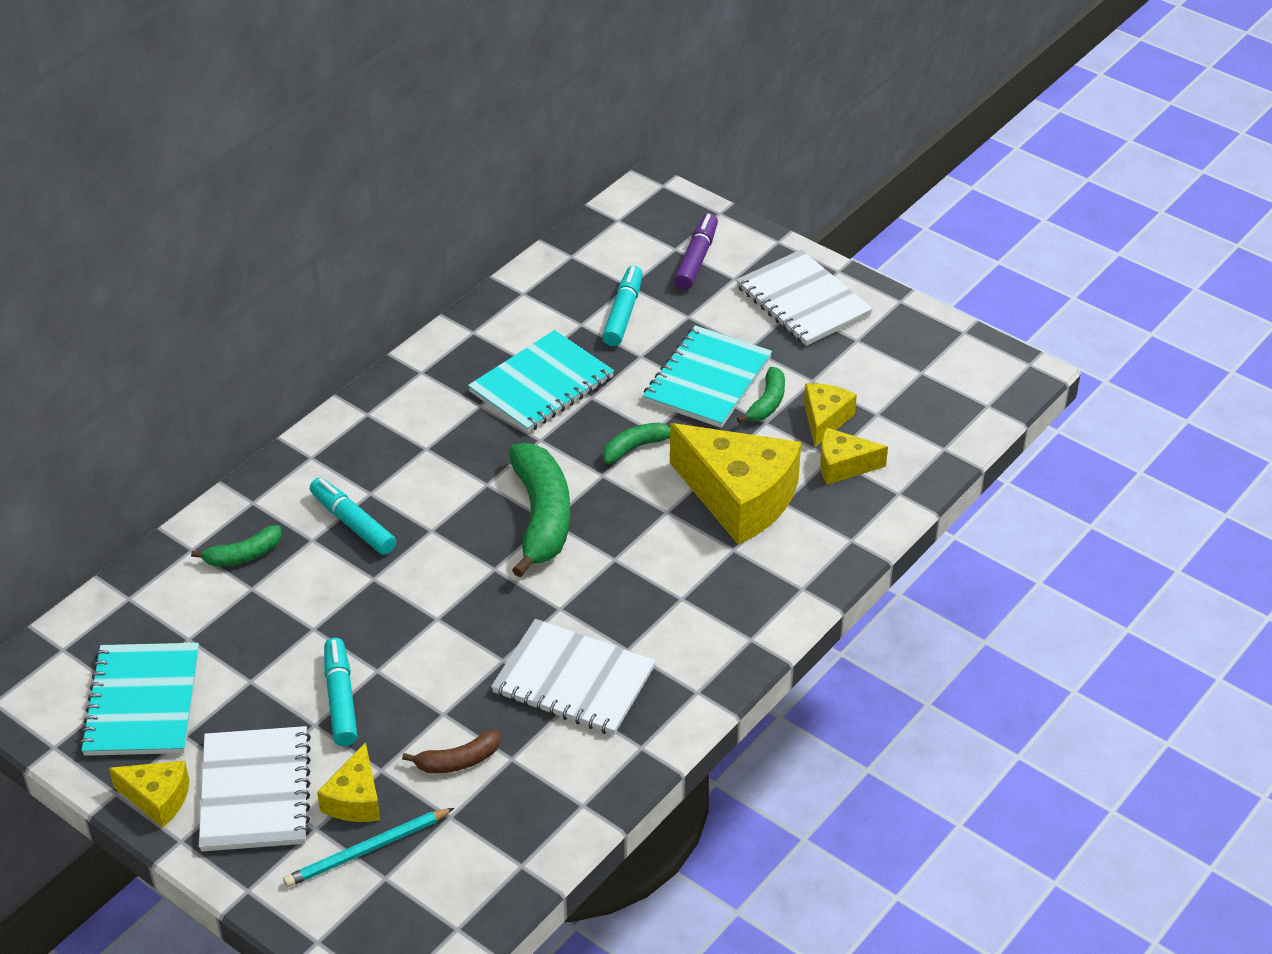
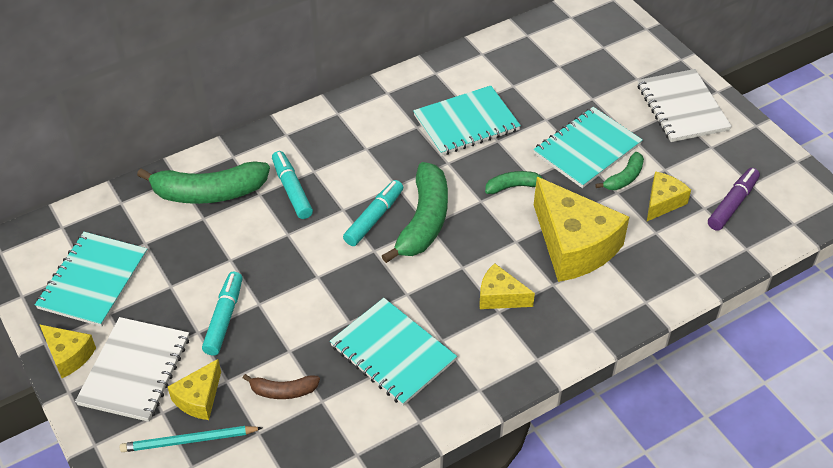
camera: 20 degrees right, 5 degrees up
green banana [191,525,282,567] -> green banana [137,161,270,204], size x1.95
white notebook [491,619,656,735] -> turquoise notebook [330,298,457,406]
turquoise marker [602,266,643,346] -> turquoise marker moved to [343,180,403,246]
purple marker [674,214,718,290] -> purple marker moved to [708,168,760,231]
yellow cheese [820,427,888,485] -> yellow cheese moved to [480,263,535,309]

